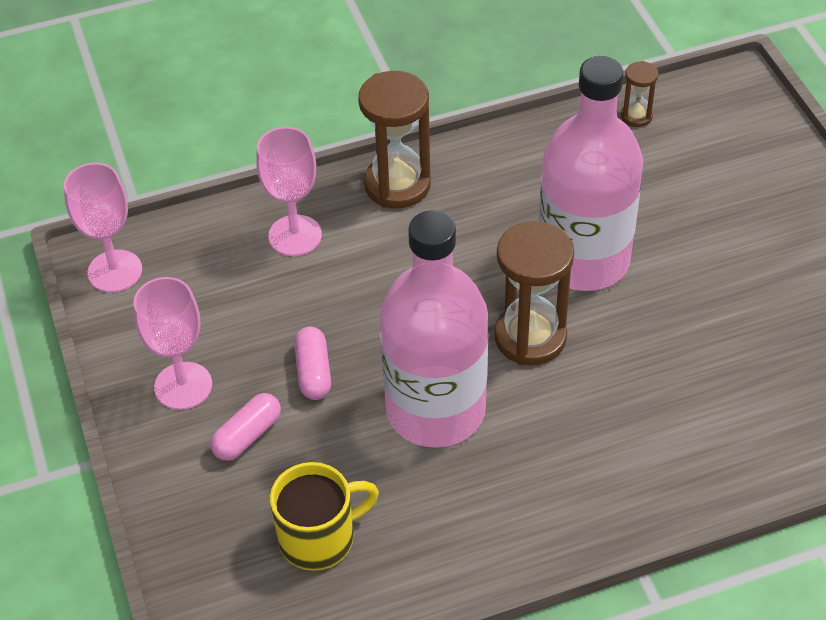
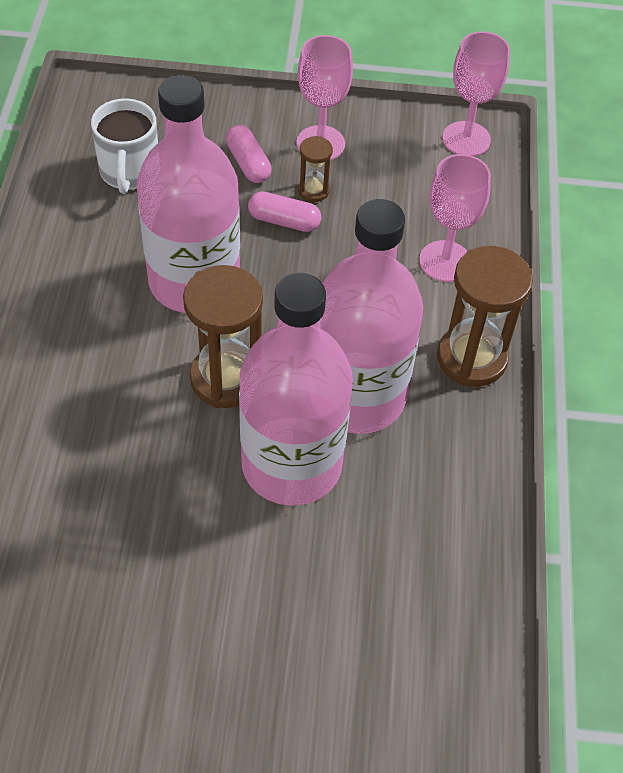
camera: 110 degrees right, 5 degrees up
yellow mug [270,462,379,571] -> white mug [91,98,158,194]
brown hourglass [621,61,658,127] -> brown hourglass moved to [298,136,333,202]
none -> pink bottle [320,199,423,434]

